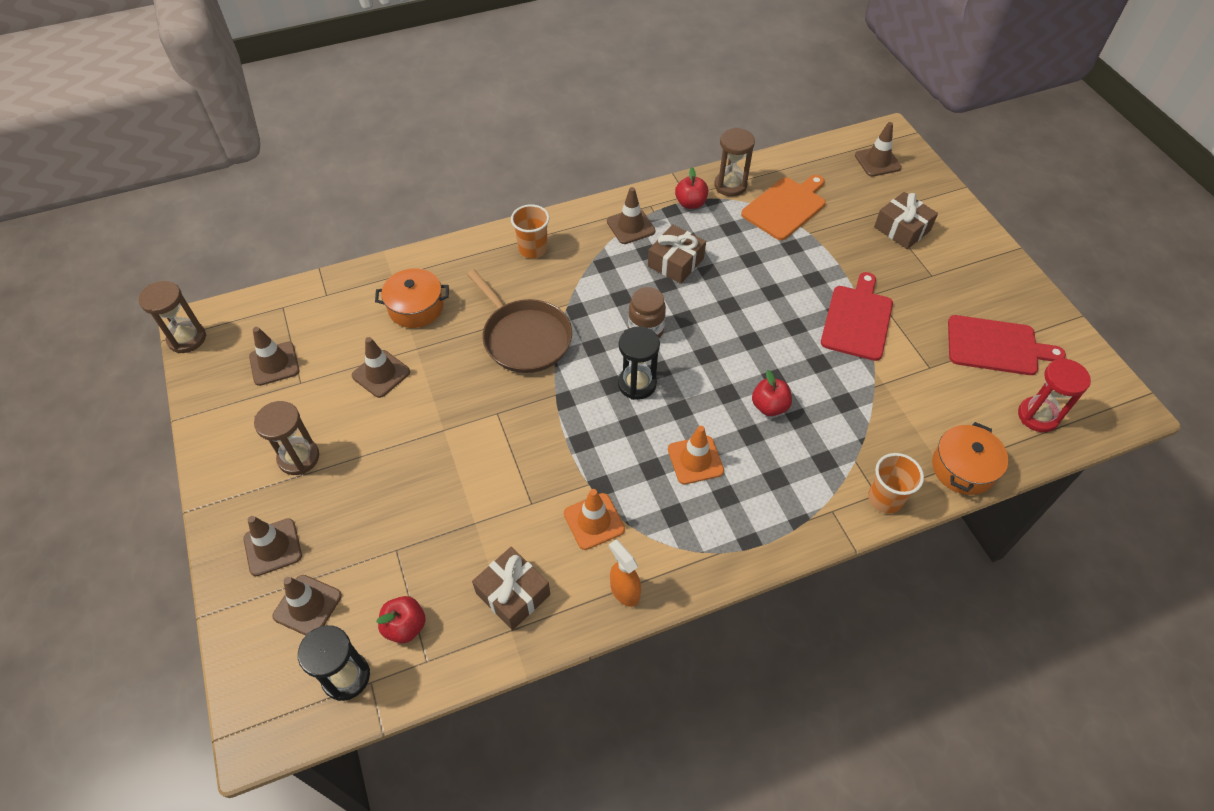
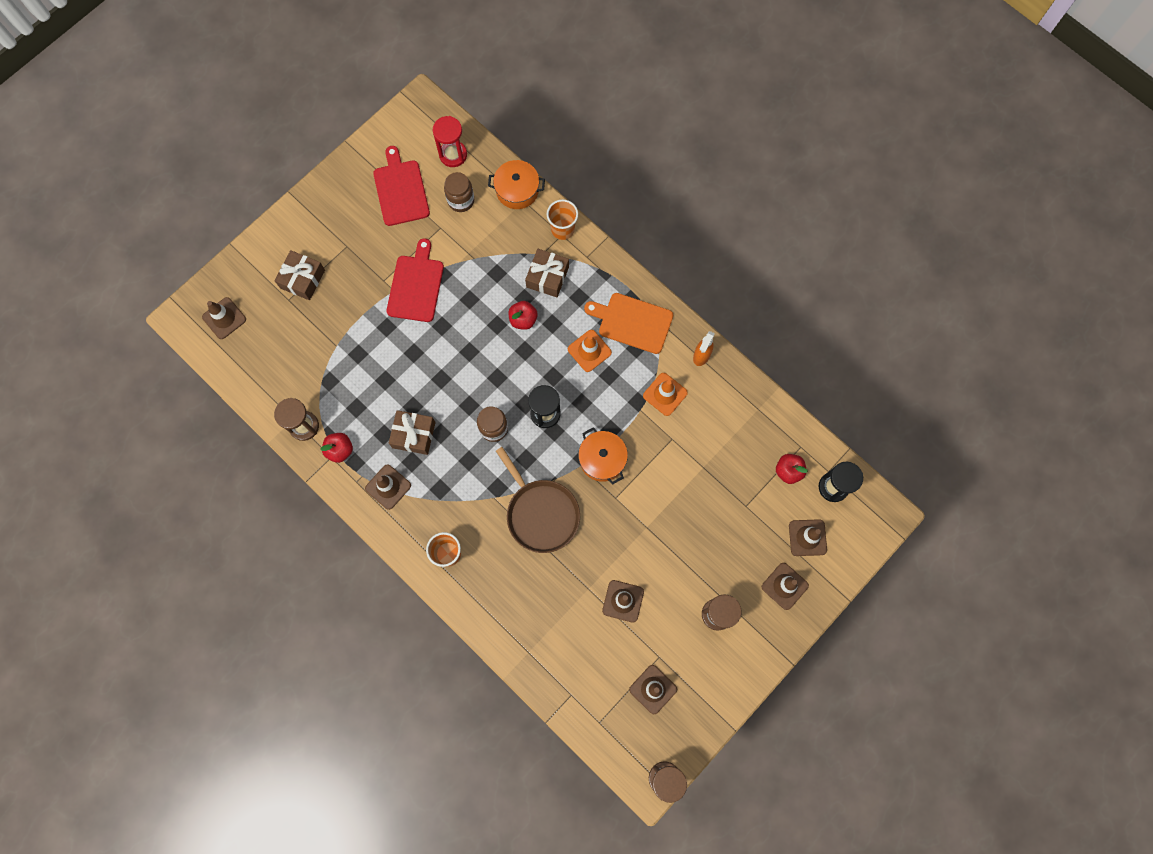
camera: 115 degrees left, 20 degrees up
orange pot [375,268,449,328] -> orange pot moved to [578,427,628,484]
brown pan [467,270,572,373] -> brown pan turned 120 degrees clockwise [496,447,580,553]
brown gift [472,547,551,630] -> brown gift moved to [525,249,569,297]
orange cutting board [741,175,826,240] -> orange cutting board moved to [584,293,673,354]
red cutting board [821,272,893,361] -> red cutting board turned 105 degrees clockwise [387,238,444,322]
none -> brown jar [444,172,474,212]

